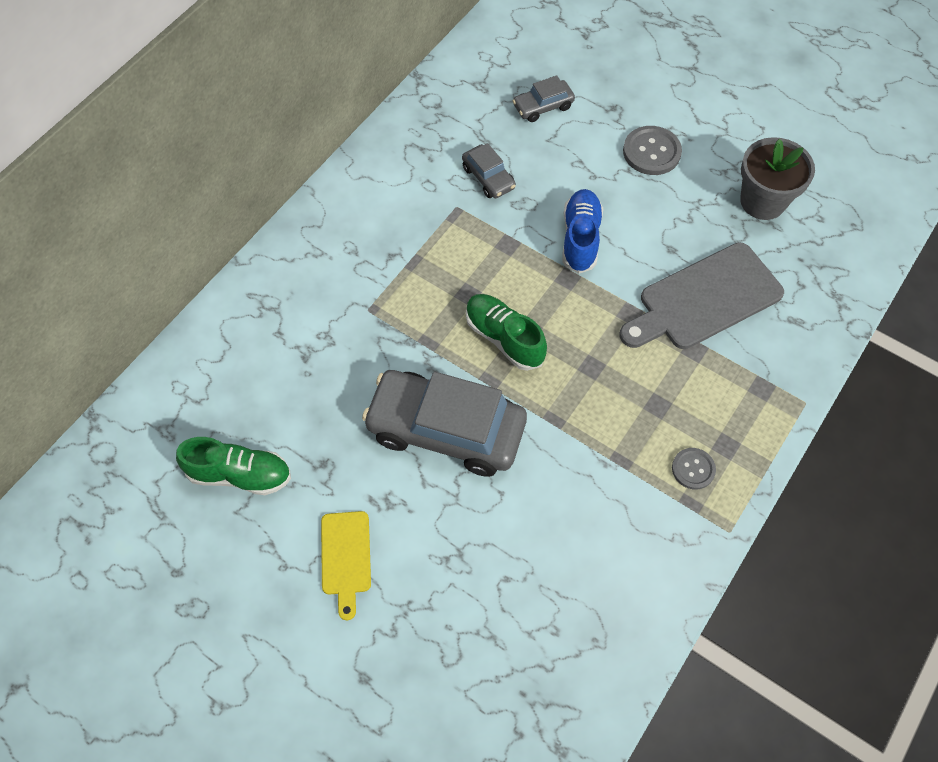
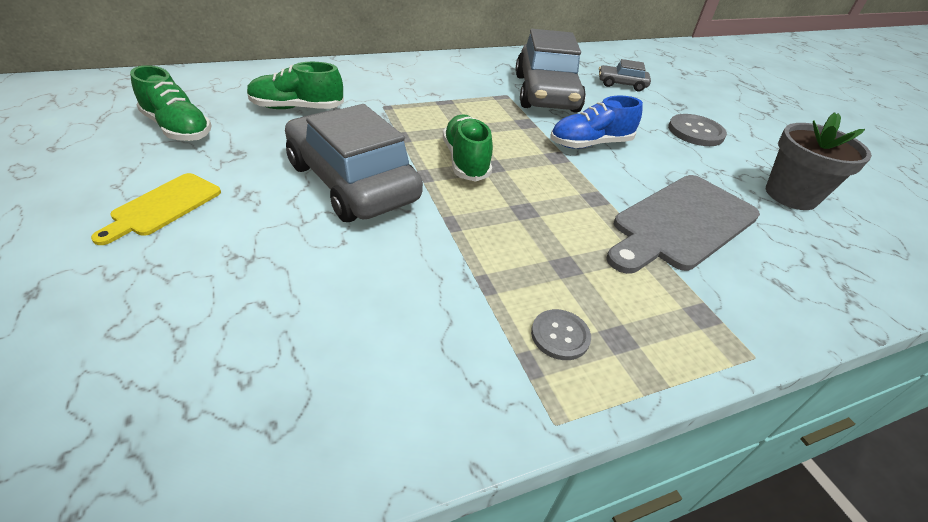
camera: 30 degrees right, 20 degrees down
grey car [462,143,516,198] -> grey car [515,29,586,113], size x2.15
blue shoe [562,189,603,274] -> blue shoe turned 150 degrees counterclockwise [550,95,643,149]
grey cutting board [620,242,784,349] -> grey cutting board turned 45 degrees counterclockwise [606,175,760,274]
none -> green shoe [247,62,344,109]

